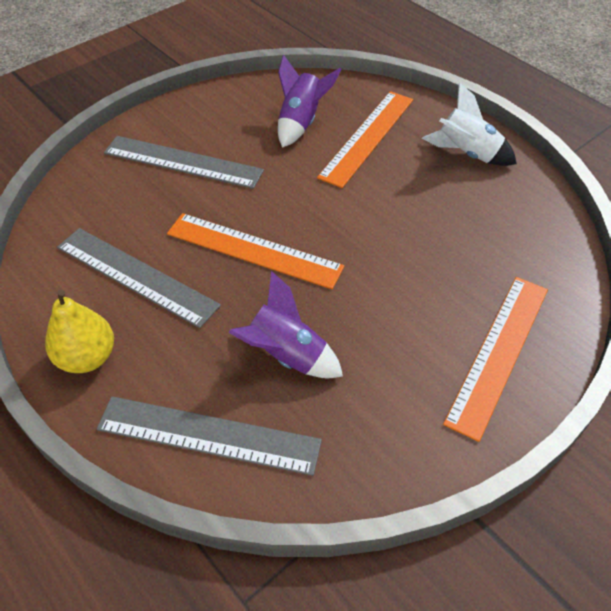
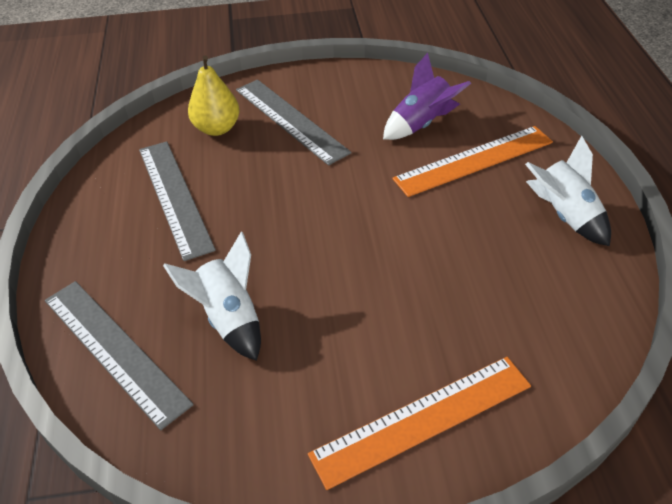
camera: 35 degrees right, 5 degrees down
yellow pear [45,290,114,373] -> yellow pear moved to [188,55,240,136]
orange ruler [167,213,344,289] -> none
purple rocket [228,271,343,378] -> white rocket [163,232,261,361]

